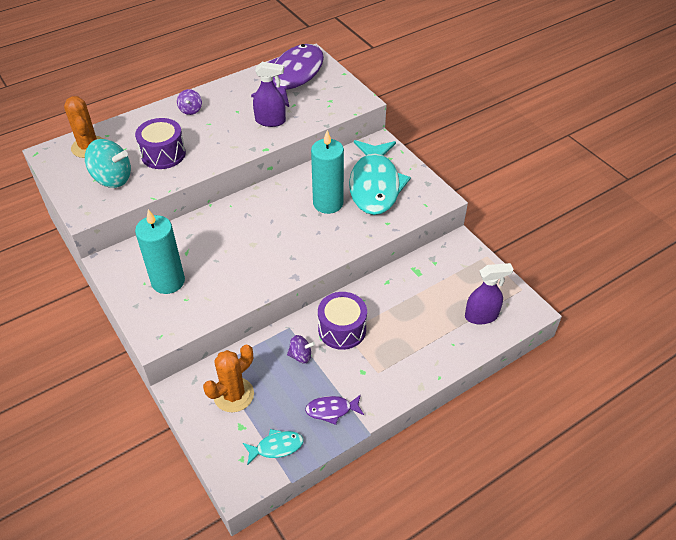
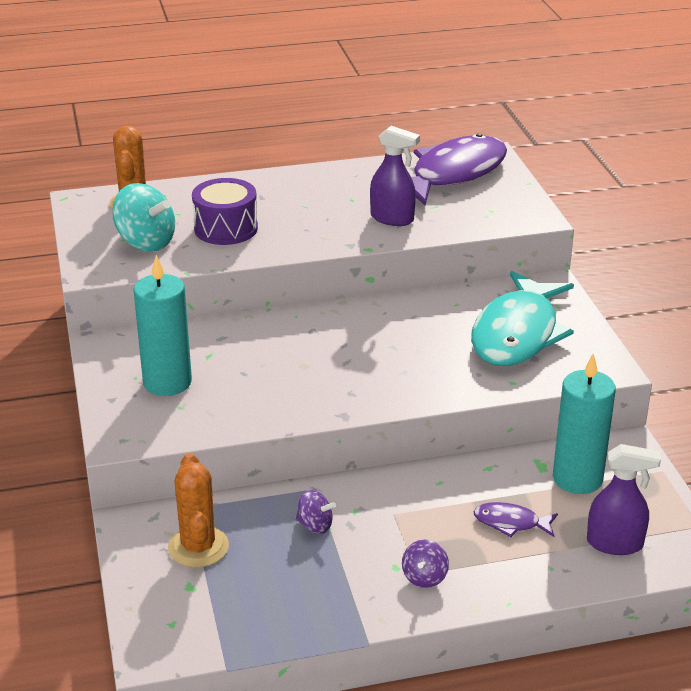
camera: 20 degrees right, 15 degrees down
purple spinning top [177,89,202,115] -> purple spinning top moved to [402,540,449,588]
orange cactus [203,345,254,412] -> orange cactus turned 75 degrees counterclockwise [168,453,229,568]
turquoise fish [243,429,303,465] -> none
purple fish [305,394,364,425] -> purple fish moved to [474,502,558,537]
turquoise candle [311,130,344,214] -> turquoise candle moved to [553,354,616,494]
purple drum [318,292,367,350] -> none

